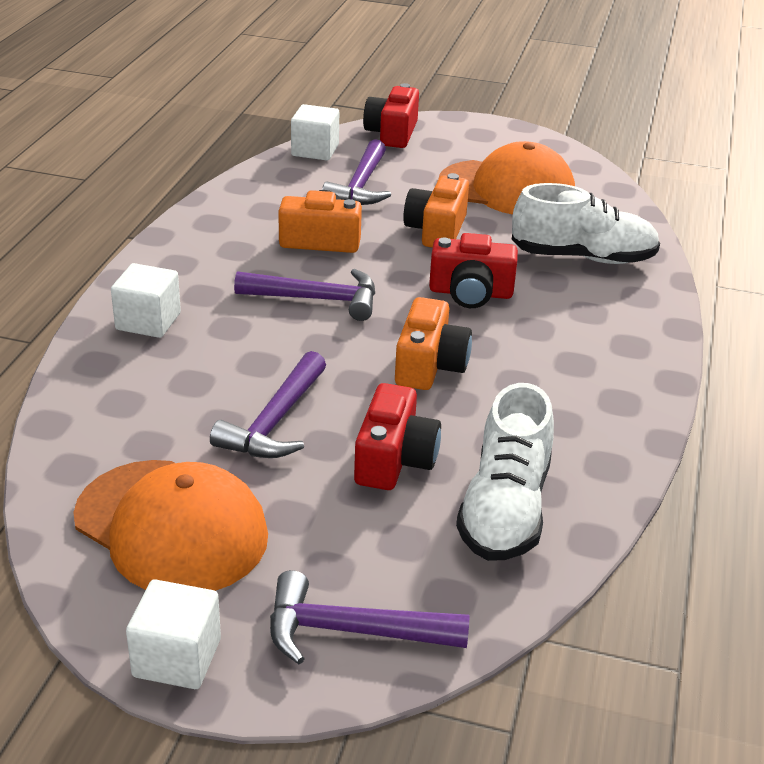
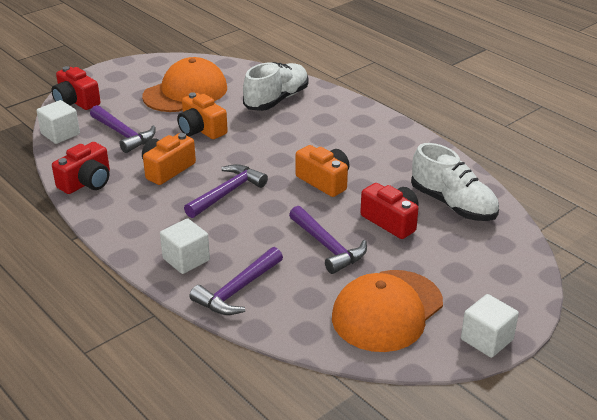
camera: 55 degrees left, 0 degrees up
orange cap [73,460,268,591] -> orange cap turned 150 degrees clockwise [332,270,443,352]
purple hammer [270,570,470,665] -> purple hammer moved to [190,247,283,315]
red camera [429,233,518,308] -> red camera moved to [52,142,110,194]

